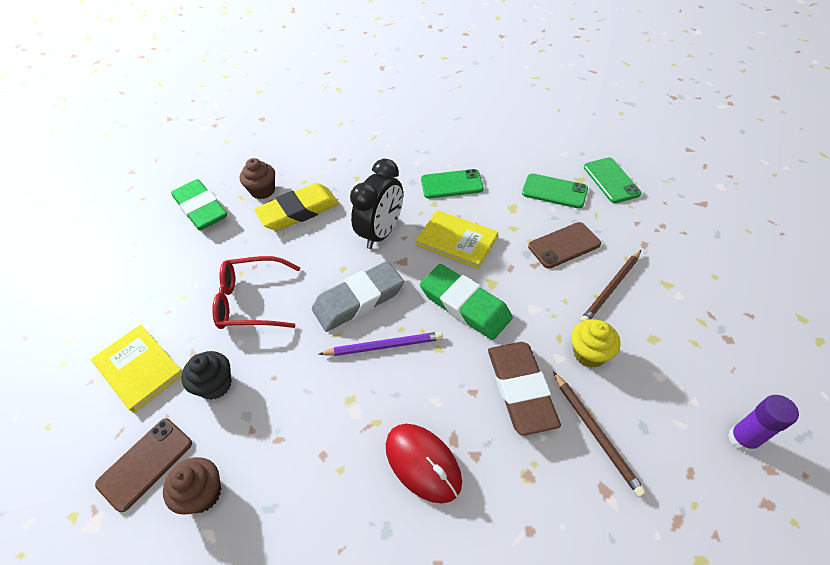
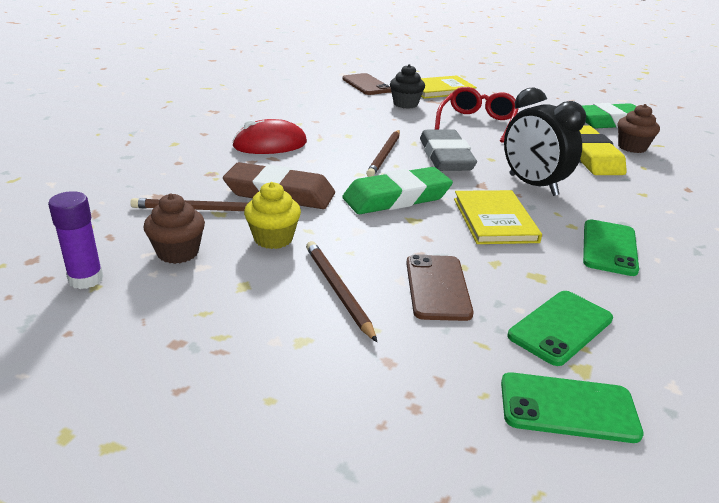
camera: 110 degrees right, 20 degrees down
brown cupcake [163,457,221,515] -> brown cupcake moved to [144,194,205,264]
purple pencil [319,332,443,356] -> brown pencil [366,130,400,177]
yellow book [415,210,498,269] -> yellow book turned 60 degrees counterclockwise [454,190,542,244]

